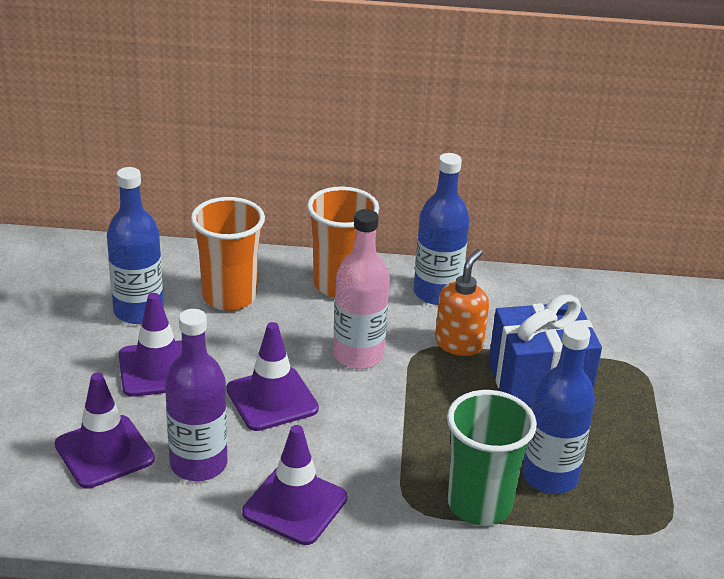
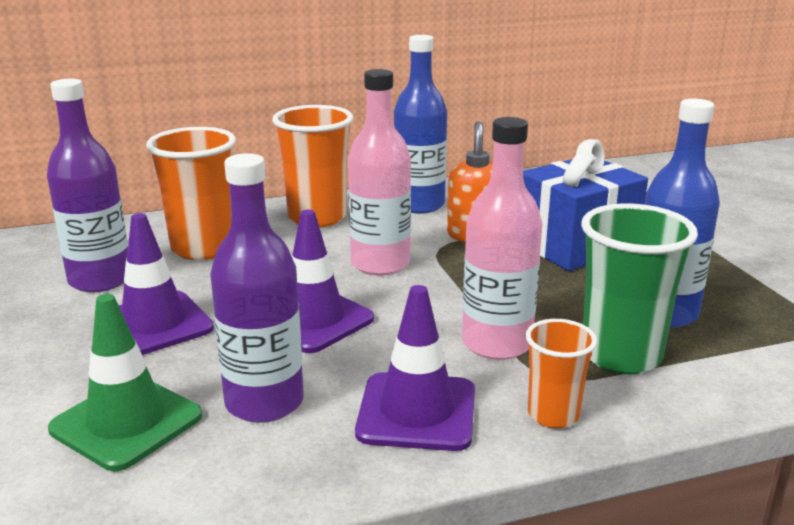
camera: 20 degrees left, 10 degrees down
purple traffic cone [55,372,155,489] -> green traffic cone [48,294,203,471]
blue bottle [107,167,163,324] -> purple bottle [47,79,128,292]
none -> pink bottle [462,117,542,360]
none -> orange cup [525,319,597,428]

